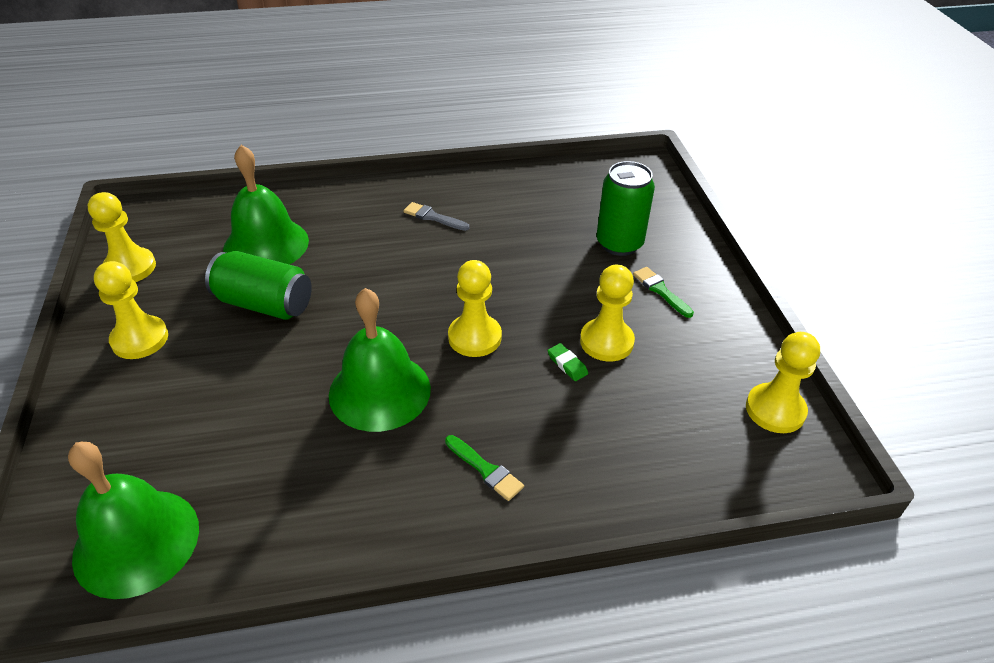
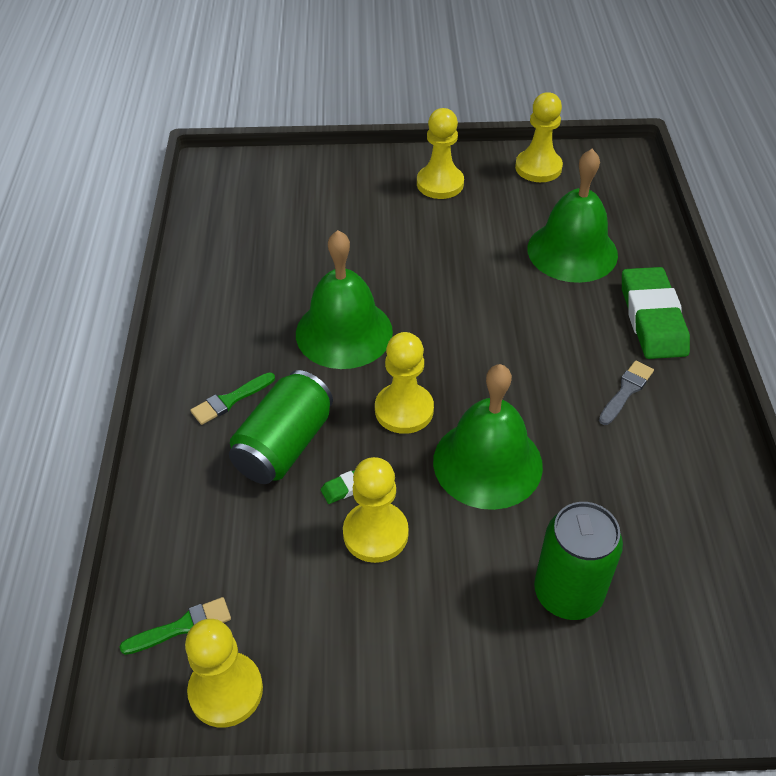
camera: 100 degrees right, 5 degrees up
green bell [68,442,199,599] -> green bell moved to [433,364,543,510]
green can [205,251,312,320] -> green can moved to [229,370,333,484]
green brush [633,267,694,318] -> green brush moved to [119,597,231,655]
none -> green eraser [622,267,690,359]

